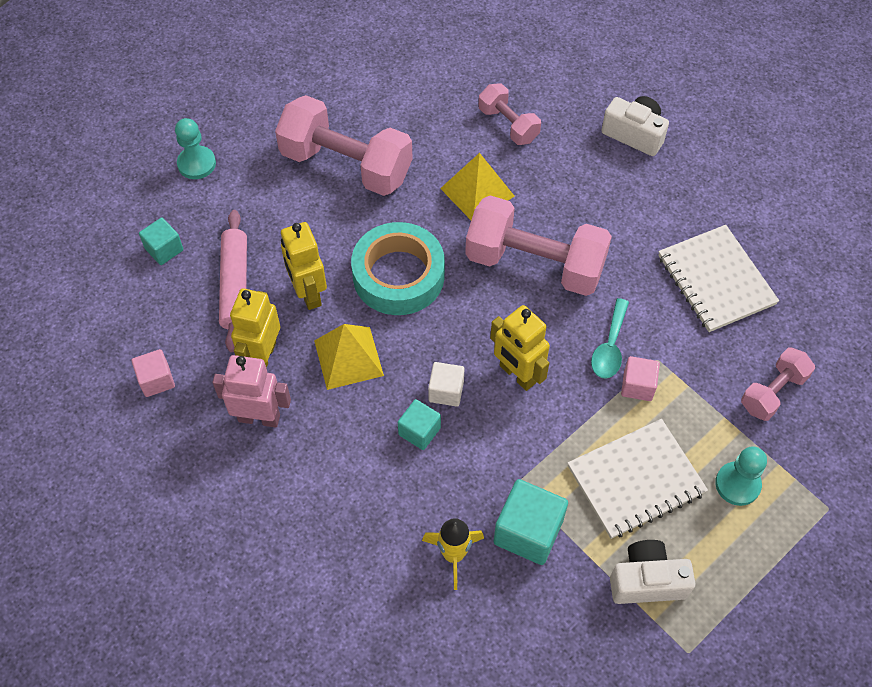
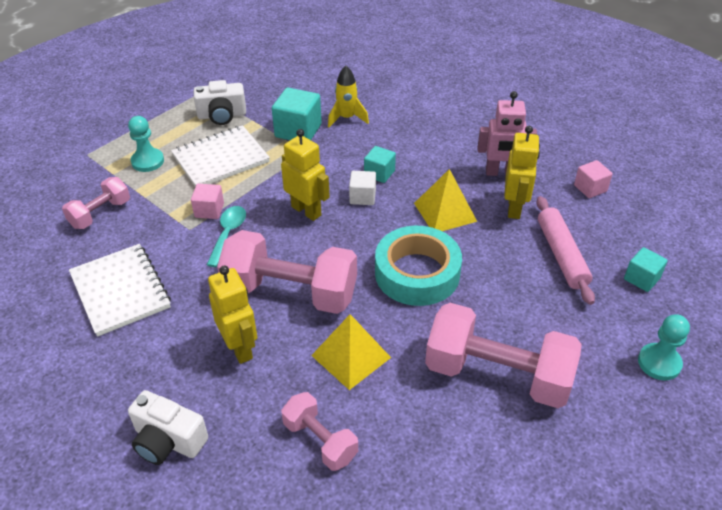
camera: 175 degrees right, 15 degrees down
yellow robot [281,222,327,310] -> yellow robot moved to [208,266,257,364]

